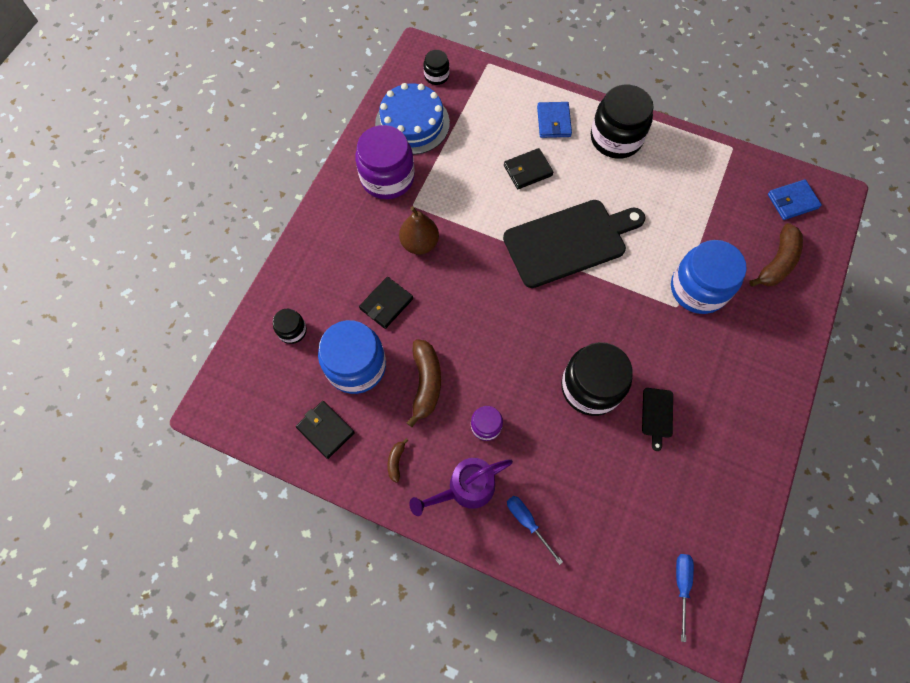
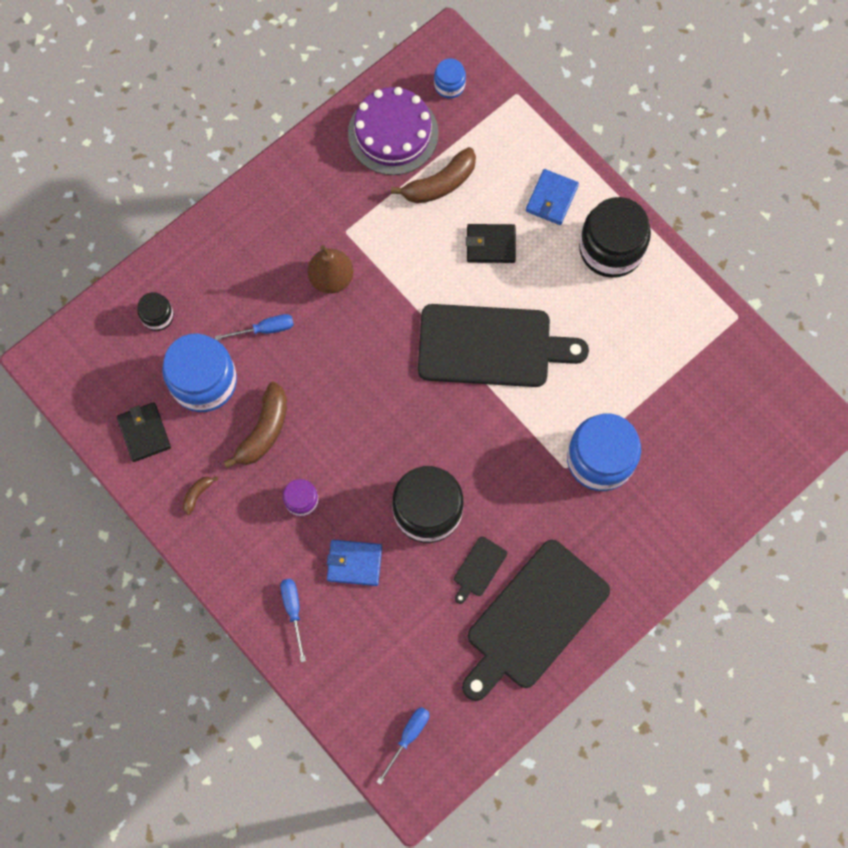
camera: 25 degrees right, 5 degrees up
purple jar [355,125,415,199] -> none
black wallet [359,277,413,329] -> blue screwdriver [215,314,294,340]
blue cake [375,83,450,155] -> purple cake [348,87,439,175]
purple watering can [409,458,513,516] -> none
black jar [424,50,449,85] -> blue jar [434,59,466,98]
brown banana [749,223,803,287] -> brown banana moved to [391,147,476,204]
blue wallet [768,179,822,220] -> blue wallet moved to [327,540,382,586]
none -> black cutting board [462,540,610,701]

